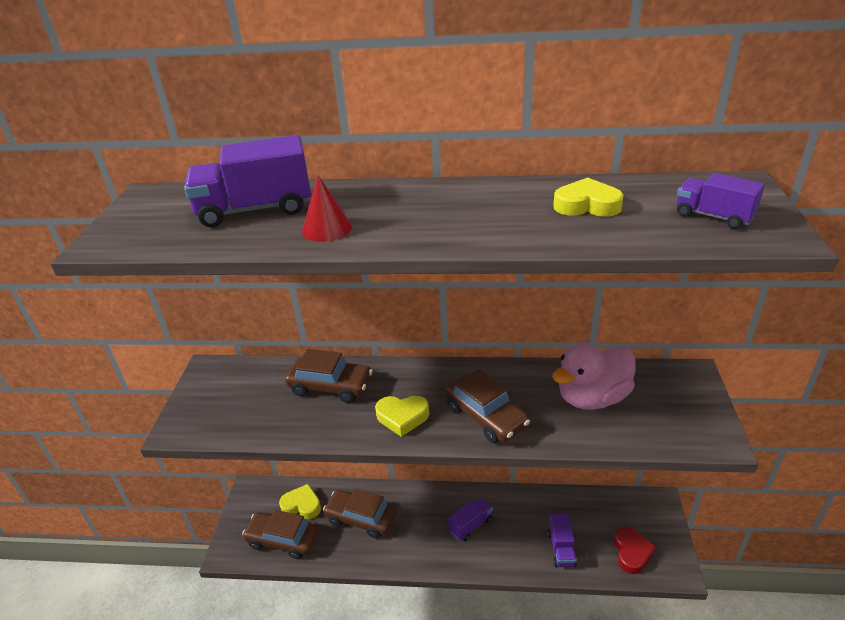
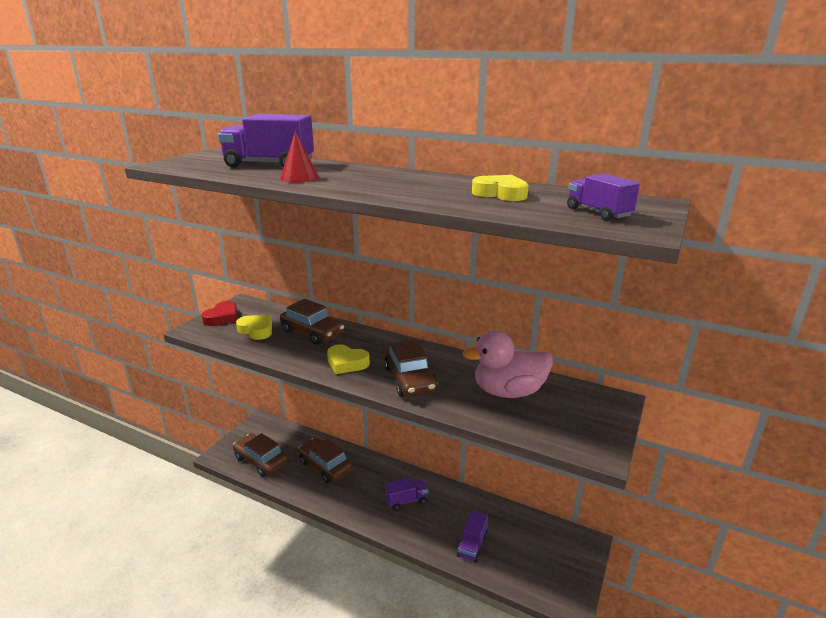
camera: 20 degrees right, 10 degrees down
yellow heart [279,484,321,519] -> yellow heart moved to [236,315,272,340]
red heart [614,526,656,574] -> red heart moved to [202,301,237,326]

